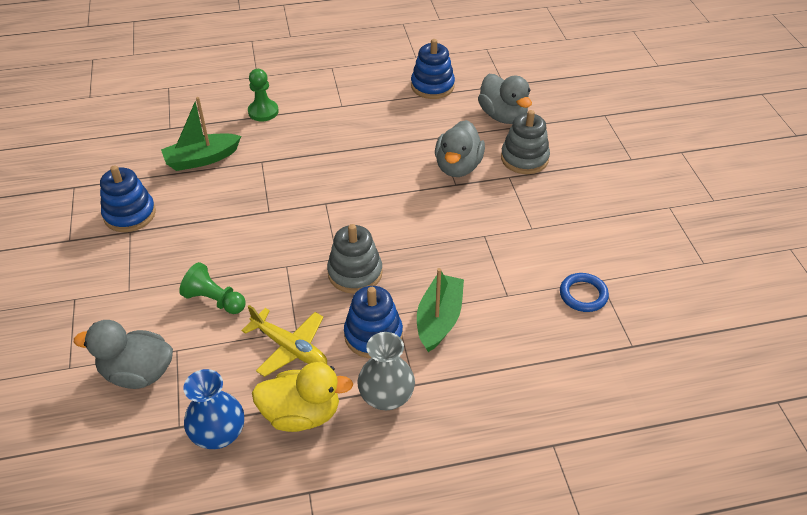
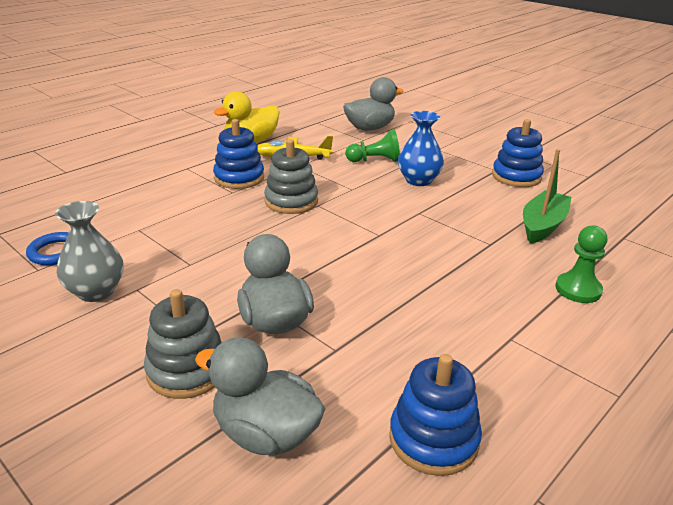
camera: 145 degrees right, 15 degrees down
blue vase [183,369,244,449] -> blue vase moved to [398,111,444,186]
grey vase [357,332,415,410] -> grey vase moved to [55,201,123,302]
green boat [417,268,464,352] -> none

